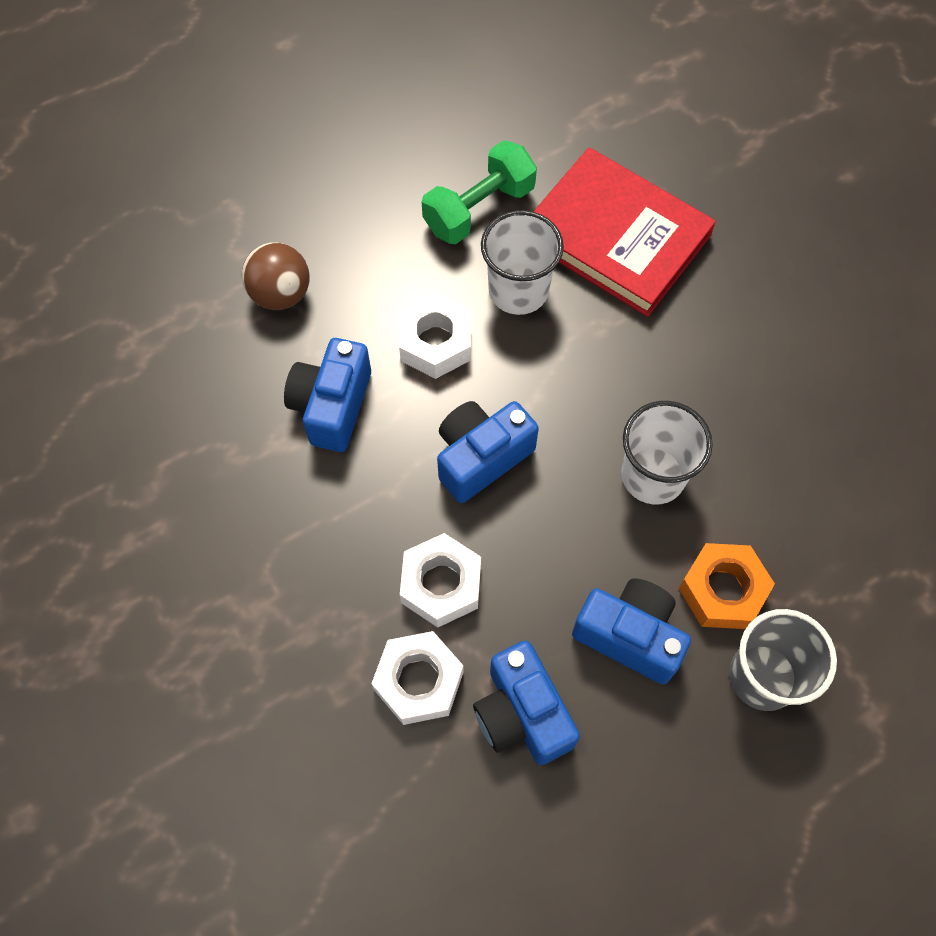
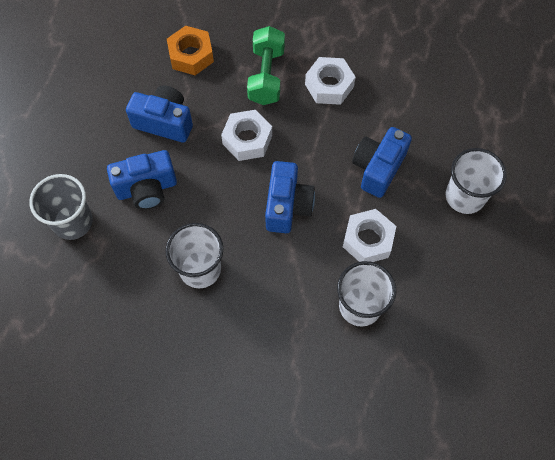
camera: 135 degrees right, 0 degrees up
brown ball [242,242,310,310] -> white cup [446,148,507,214]
blue camera [284,338,371,452] -> blue camera turned 120 degrees counterclockwise [352,127,412,198]
white nut [371,631,464,725] -> white nut moved to [305,57,356,105]
green dumbbell [422,140,537,244] -> green dumbbell moved to [247,26,285,105]
red book [533,147,716,317] -> none
orange nut [679,543,775,629] -> orange nut moved to [167,26,214,75]

